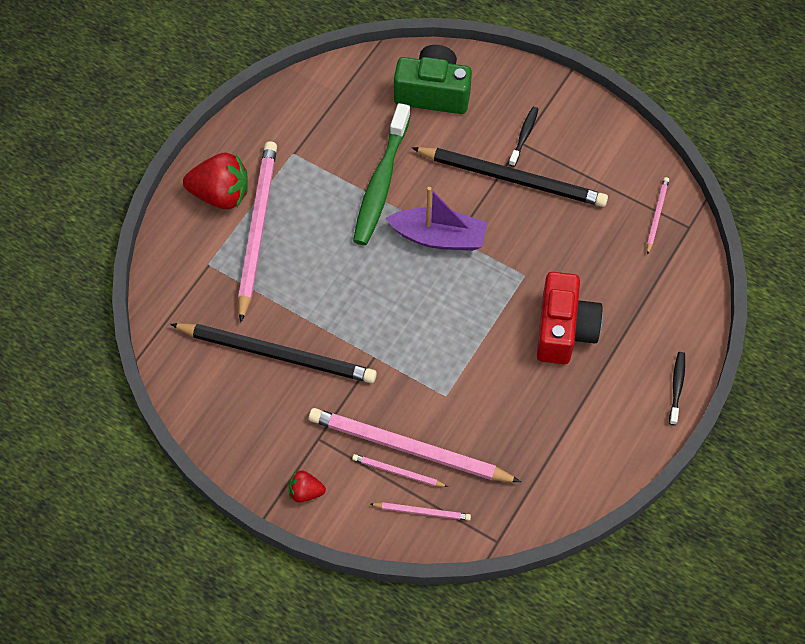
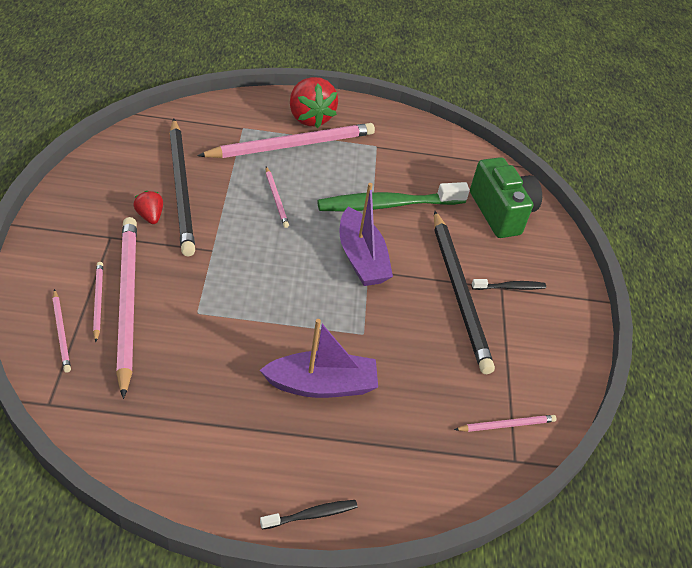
camera: 55 degrees right, 15 degrees down
red strawberry [289,470,326,502] -> red strawberry moved to [133,191,163,224]
red camera [537,272,603,364] -> purple boat [260,319,378,398]
none -> pink pencil [266,167,289,228]

